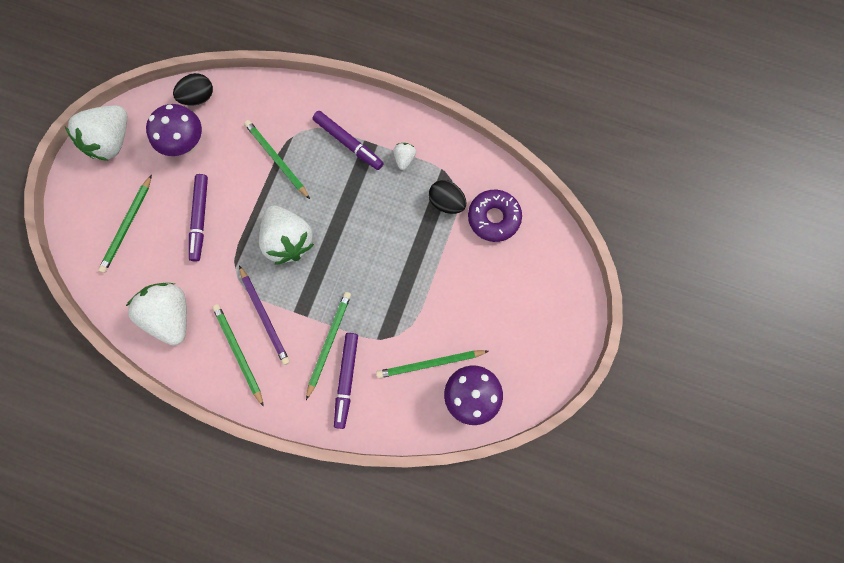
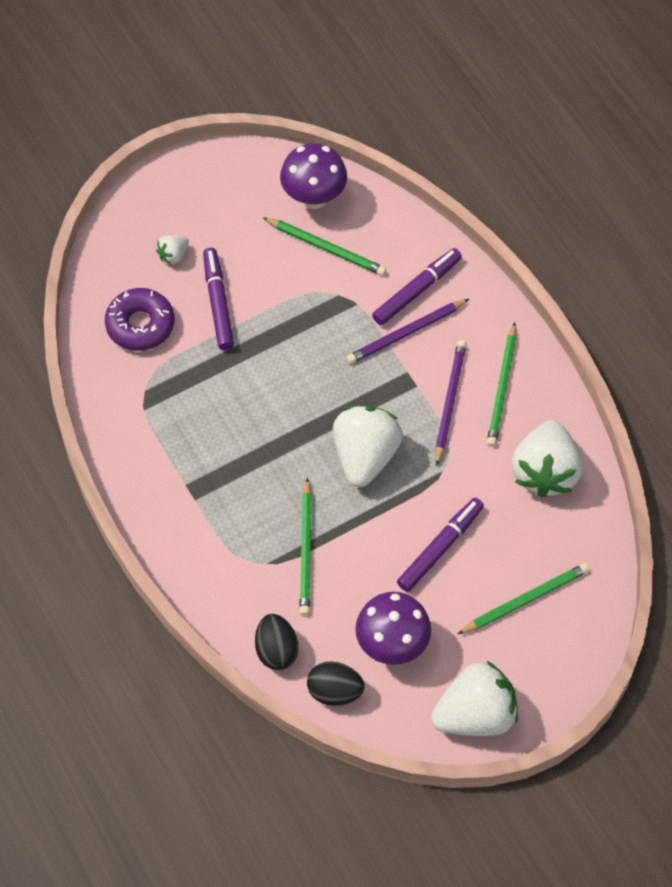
camera: 140 degrees left, 15 degrees down
green pencil [306,292,351,400] -> purple pencil [346,299,469,364]
purple marker [312,111,384,170] -> purple marker moved to [203,248,234,350]
white strawberry [393,143,416,170] -> white strawberry moved to [156,235,189,264]
black egg [429,180,466,214] -> black egg moved to [255,614,298,670]

